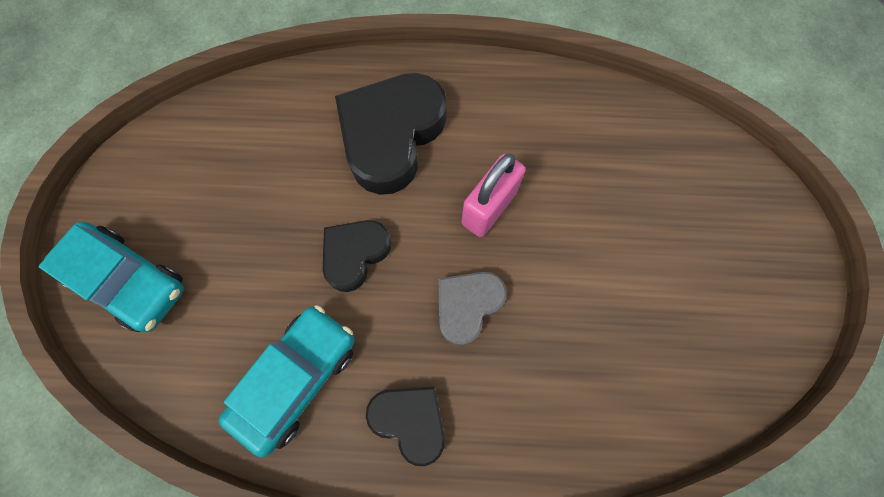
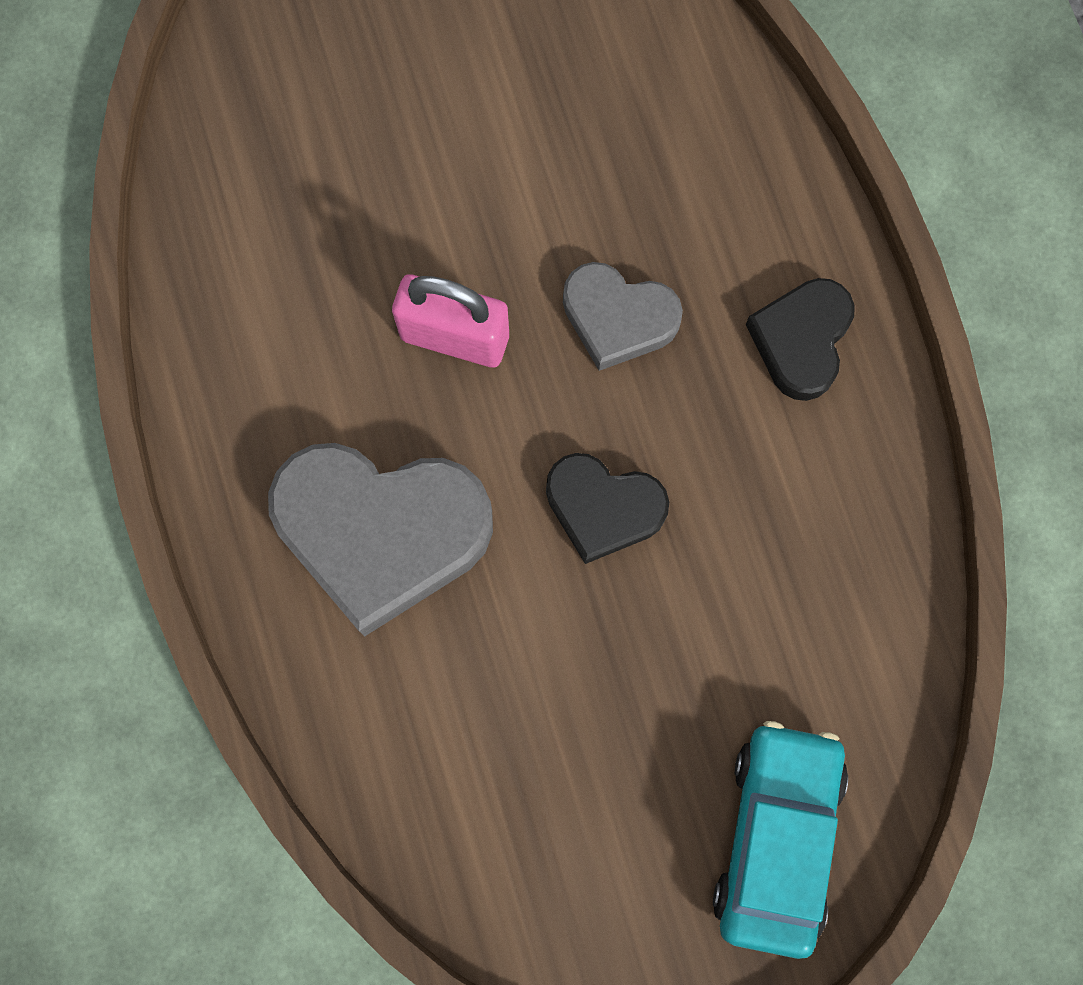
camera: 110 degrees left, 5 degrees up
turquoise car [219,305,354,458] -> none
black heart [335,73,447,195] -> grey heart [268,443,493,636]

